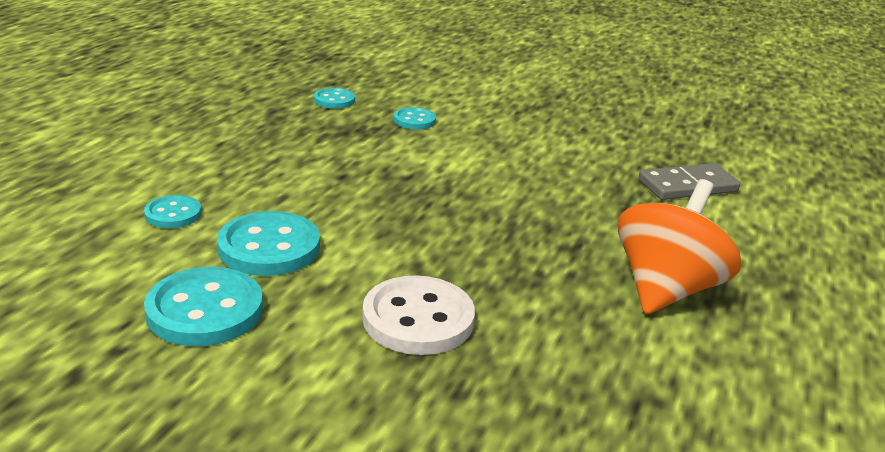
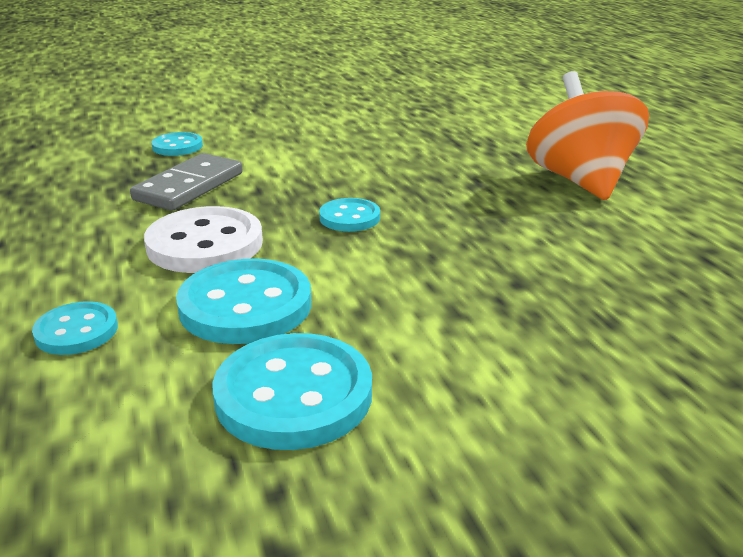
camera: 40 degrees left, 0 degrees up
turquoise button [314,88,355,109] -> turquoise button moved to [319,198,380,232]
white button [362,275,475,355] -> white button moved to [144,206,263,273]
grey domino [638,163,740,200] -> grey domino moved to [130,153,243,211]

